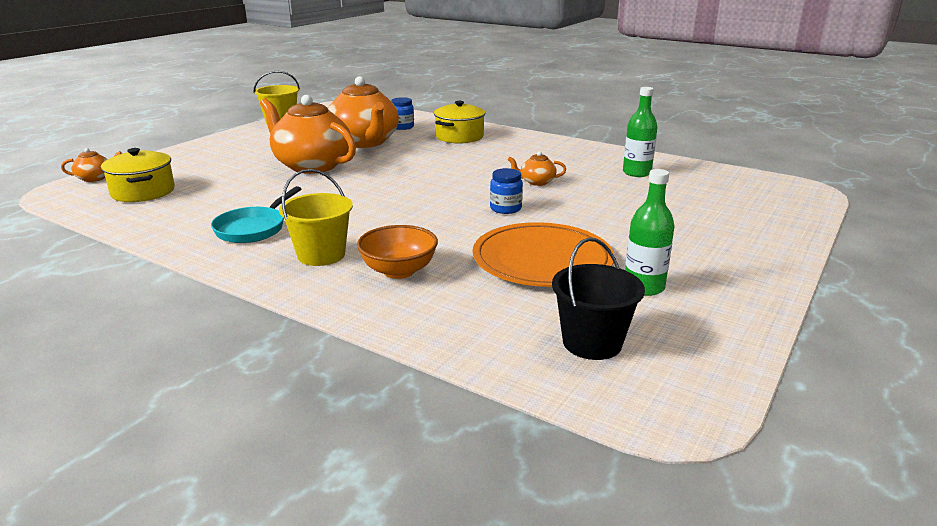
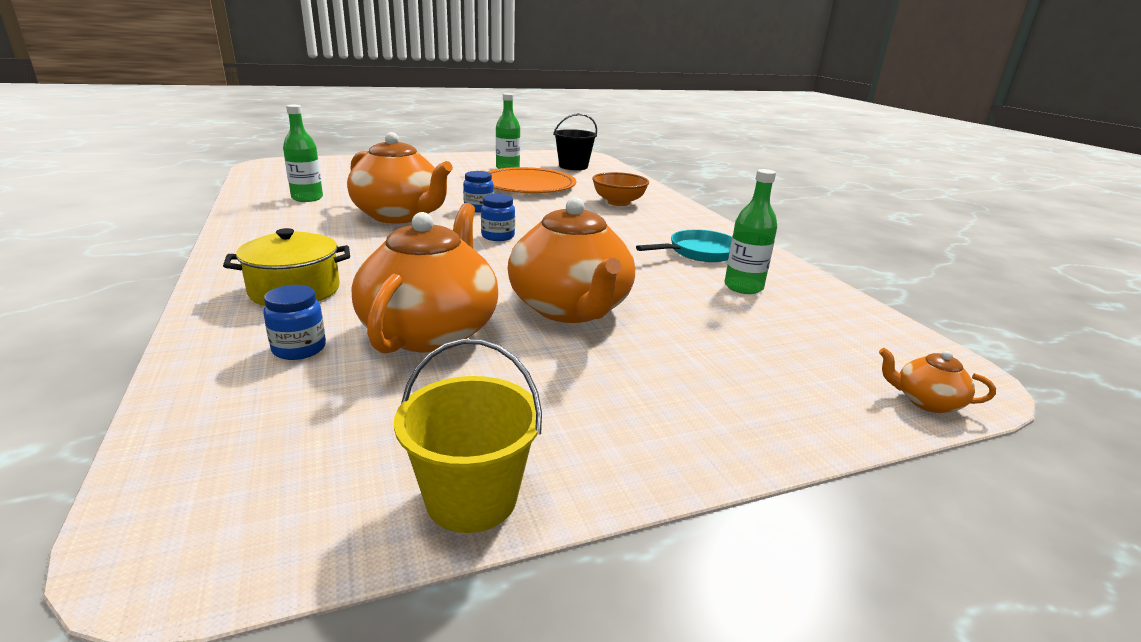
camera: 145 degrees left, 0 degrees up
yellow pot [101,148,175,202] -> none
yellow bucket [279,169,353,266] -> none
orange teapot [508,151,566,186] -> orange teapot [347,132,453,223], size x2.37
none -> blue jar [481,194,515,241]
none -> green bottle [724,169,777,294]

